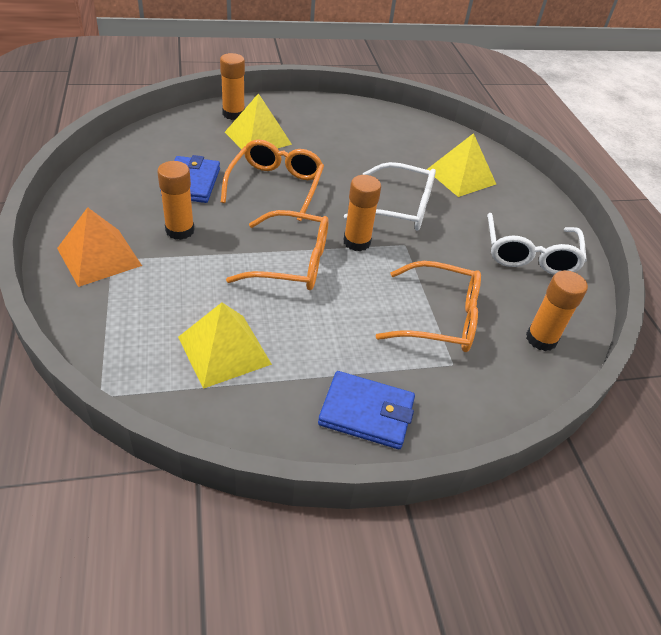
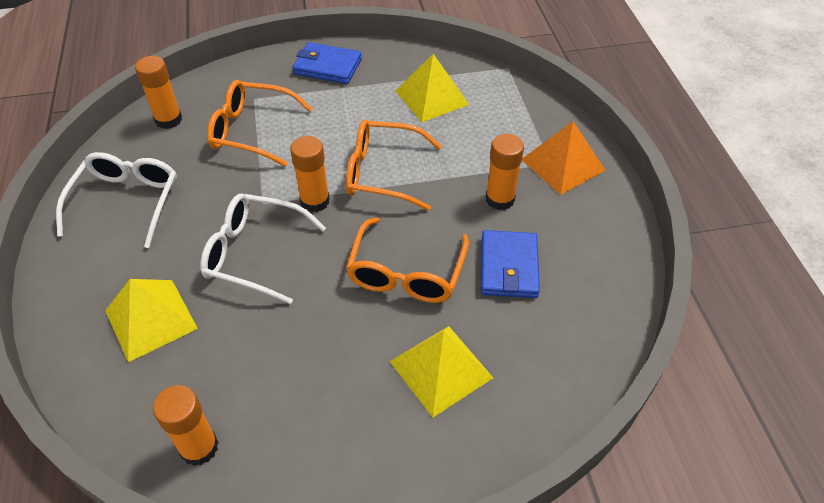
camera: 175 degrees left, 5 degrees up
orange glue stick [220,53,245,120] -> orange glue stick moved to [153,385,219,466]

